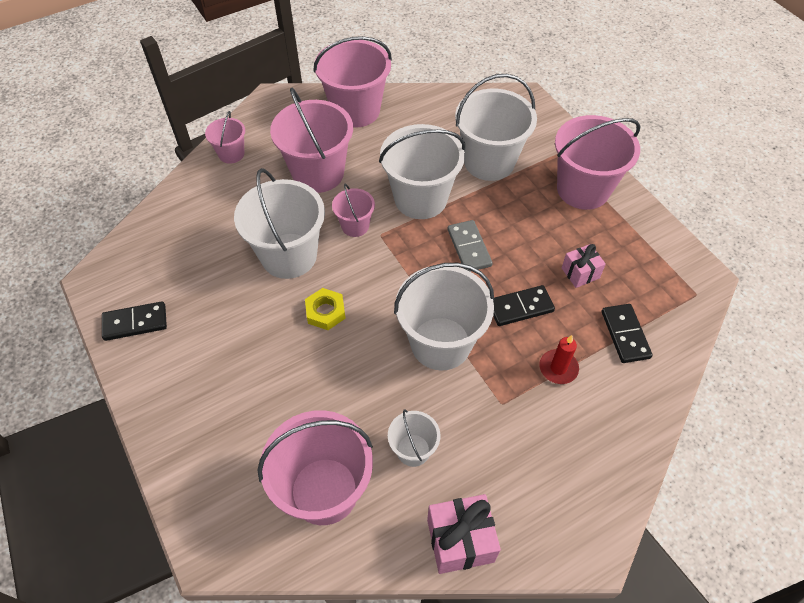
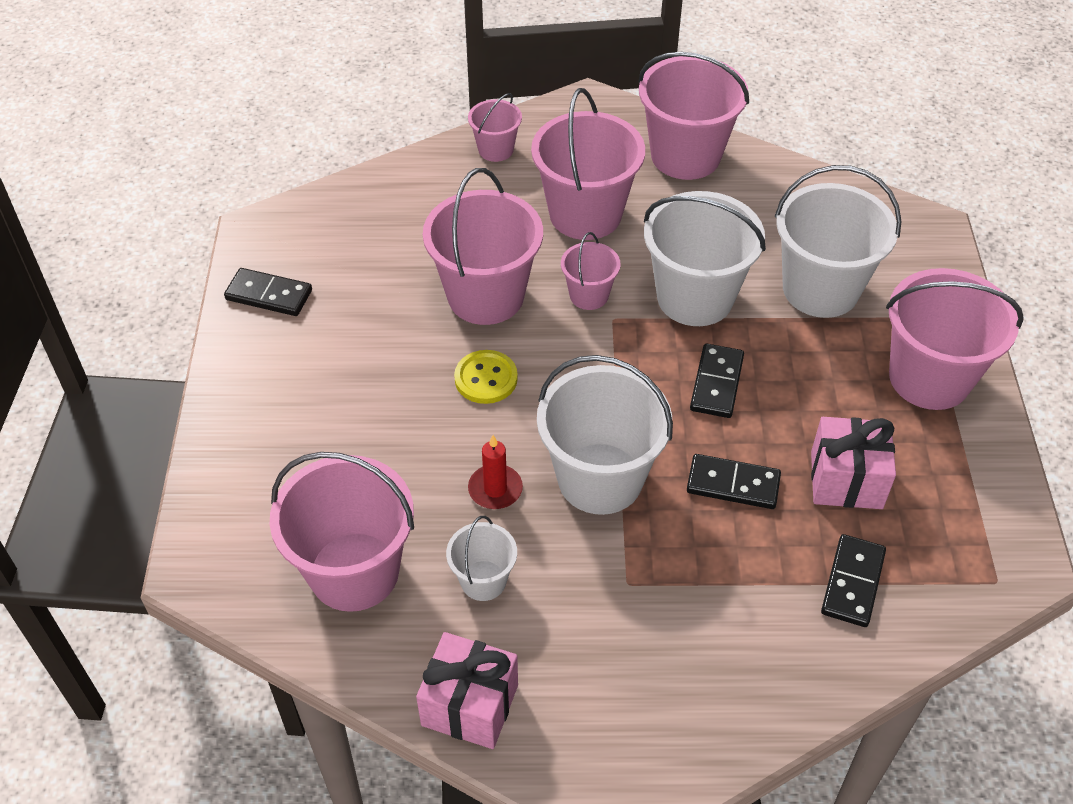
camera: 30 degrees right, 5 degrees down
white bucket [234,168,325,279] -> pink bucket [423,168,543,325]
yellow nut [305,288,346,330] -> yellow button [454,350,518,404]
grey domino [448,220,493,272] -> black domino [690,344,744,418]
red candle [539,335,579,384] -> red candle moved to [468,435,523,509]
pink gift [562,244,606,288] -> pink gift [811,417,896,509], size x1.59

